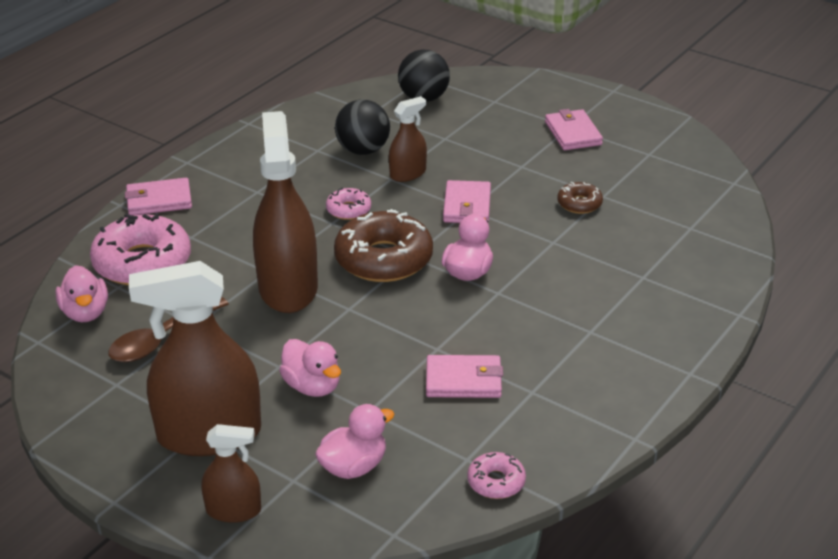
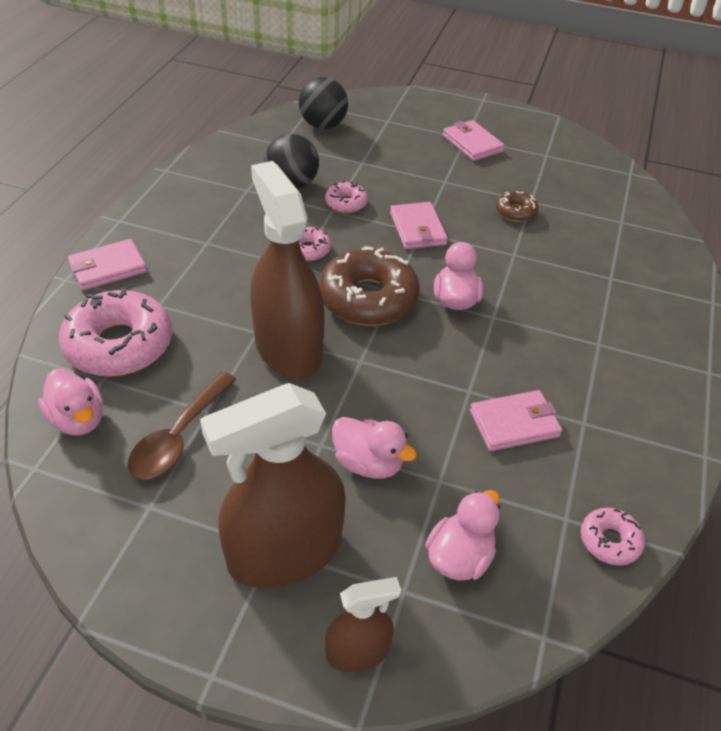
camera: 20 degrees left, 10 degrees up
brown spray bottle [389,96,427,182] -> pink donut [325,181,368,213]

